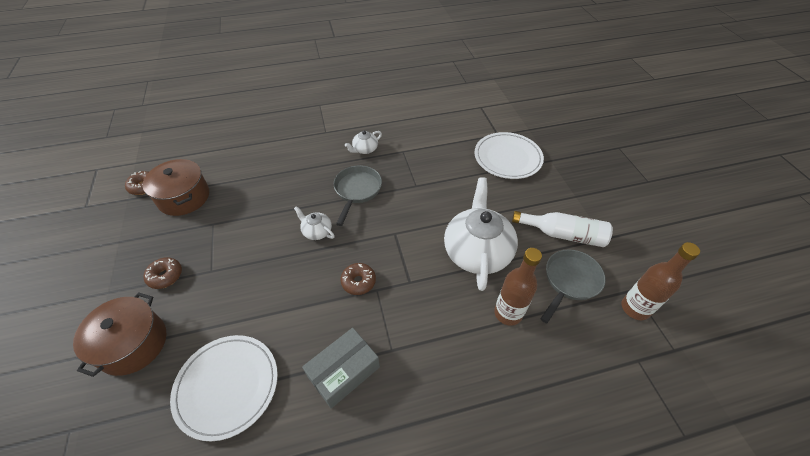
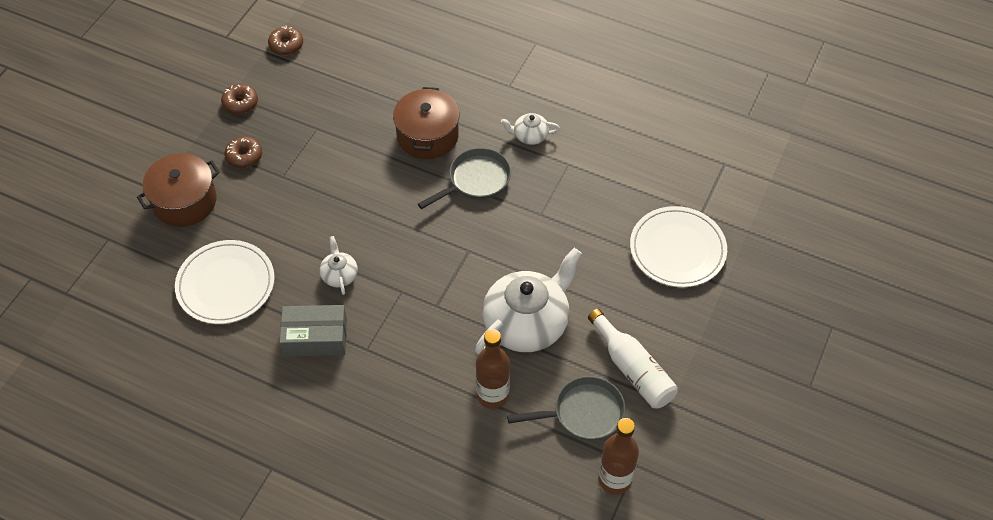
camera: 40 degrees right, 5 degrees up
brown pot [142,159,209,216] -> brown pot moved to [393,87,459,159]
white teapot [294,206,335,240] -> white teapot moved to [320,236,358,295]
brown donut [340,263,376,295] -> brown donut moved to [221,84,258,114]

